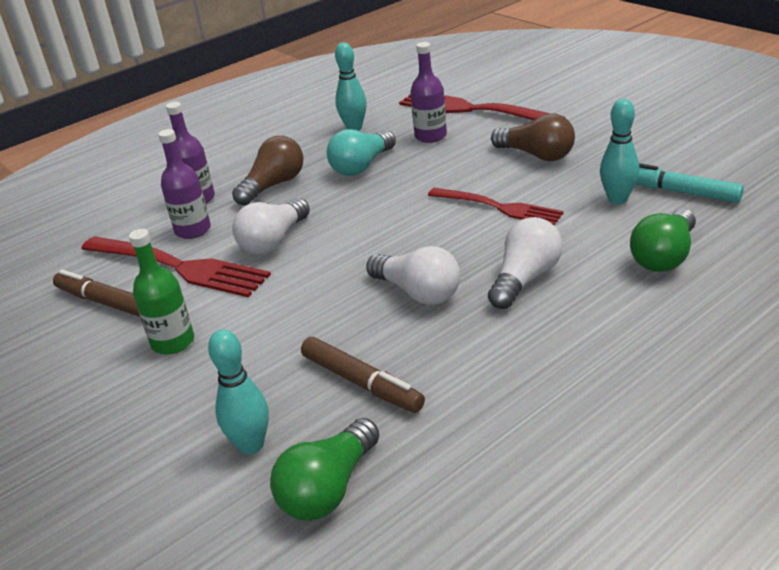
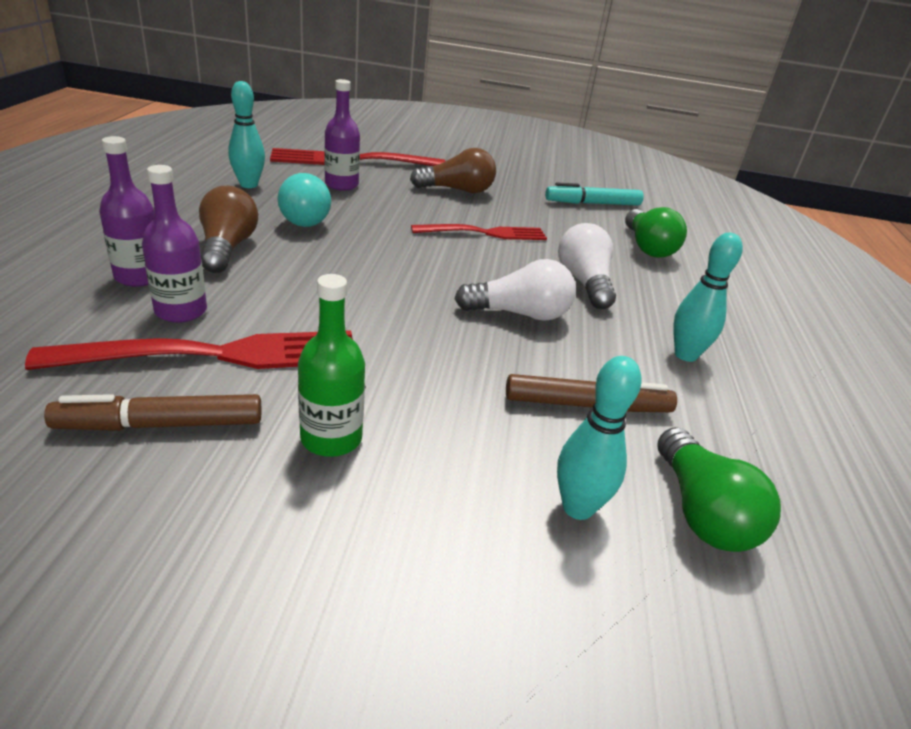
camera: 50 degrees left, 0 degrees up
white light bulb [232,198,310,255] -> none
turquoise bowling pin [600,99,639,205] -> turquoise bowling pin moved to [673,232,743,362]

